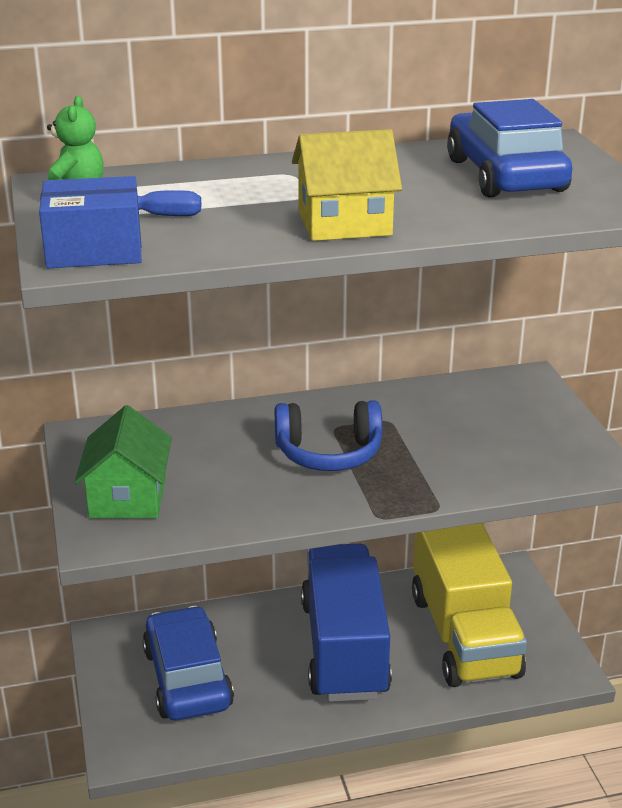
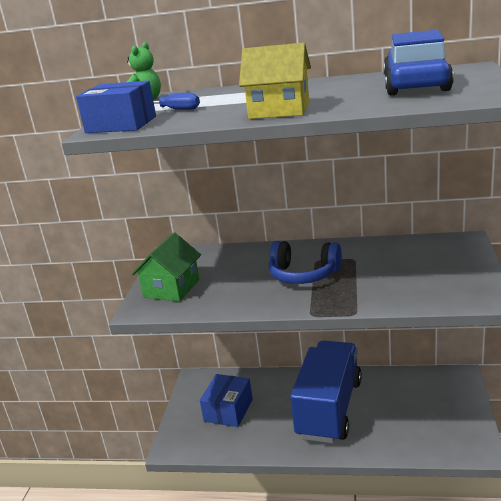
camera: 25 degrees right, 5 degrees down
blue car [142,606,234,720] -> blue box [200,374,253,427]
yellow truck [412,523,527,687] -> none

